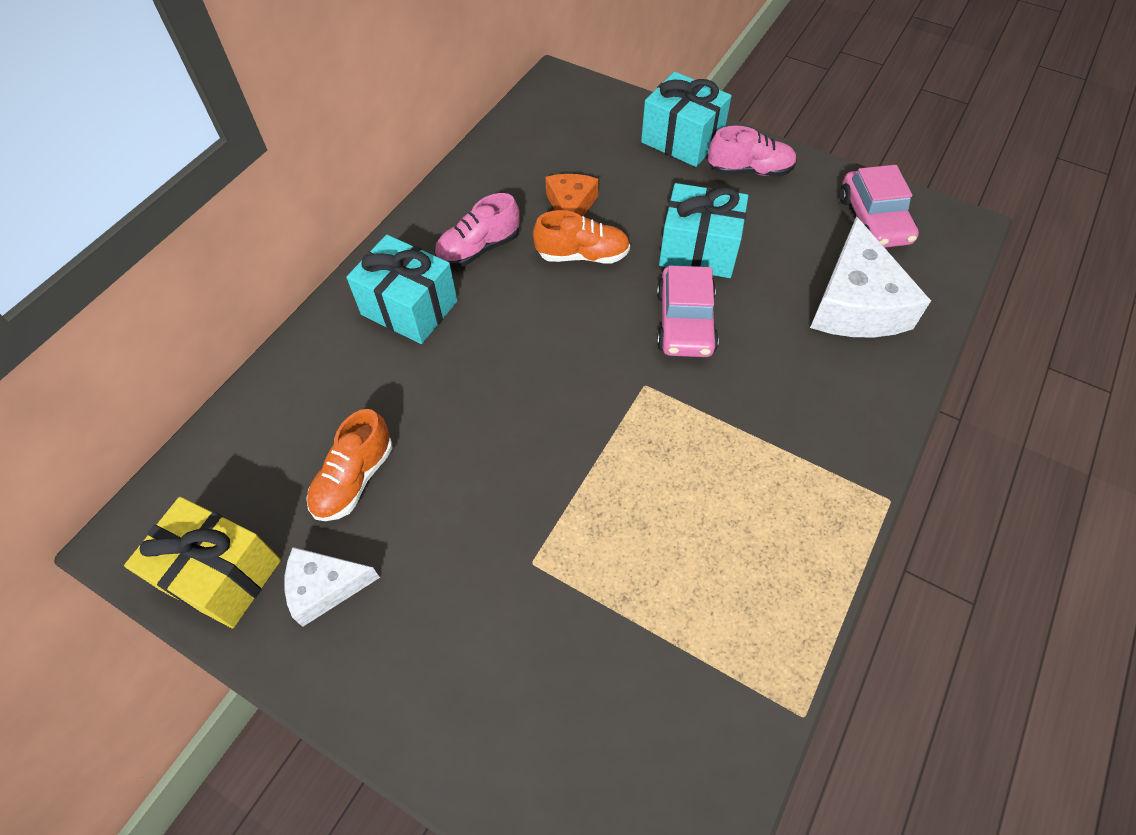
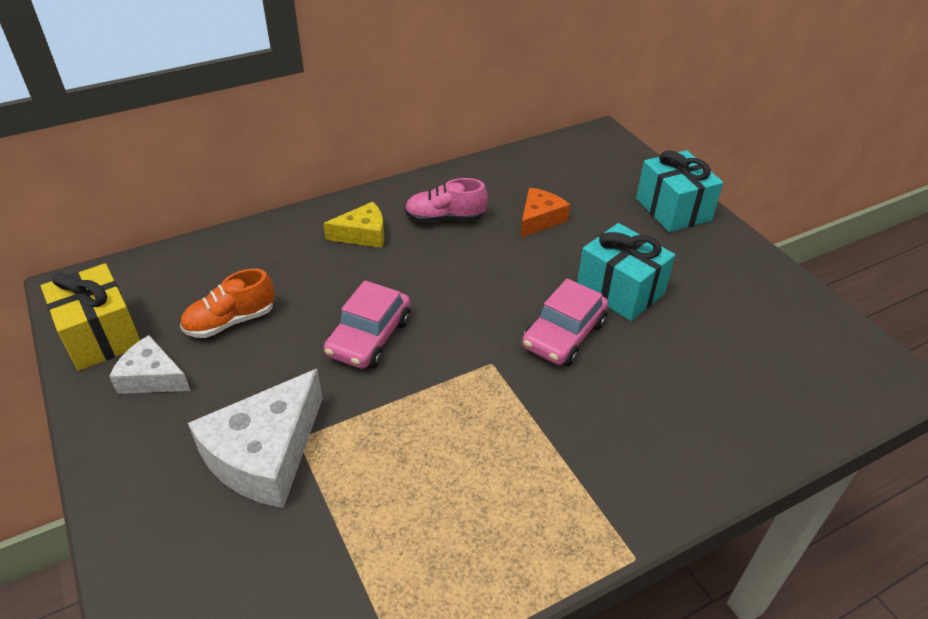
camera: 30 degrees right, 15 degrees down
turquoise gift [346,235,458,344] -> yellow cheese [323,202,384,248]
orange shoe [533,210,630,263] -> none
pink shoe [708,126,797,177] -> none
white cheese [810,216,931,337] -> white cheese moved to [188,369,323,508]
pink car [840,165,919,248] -> pink car moved to [324,280,411,369]

